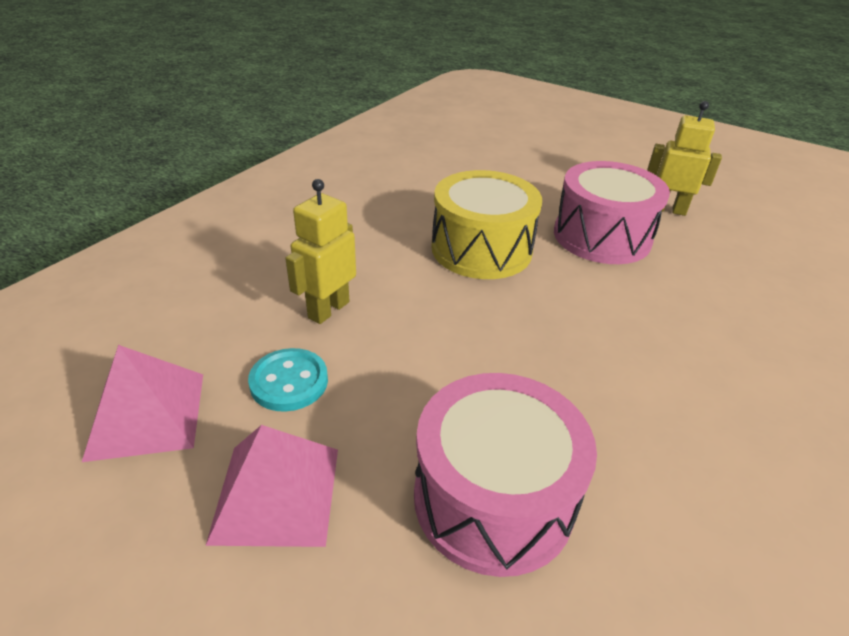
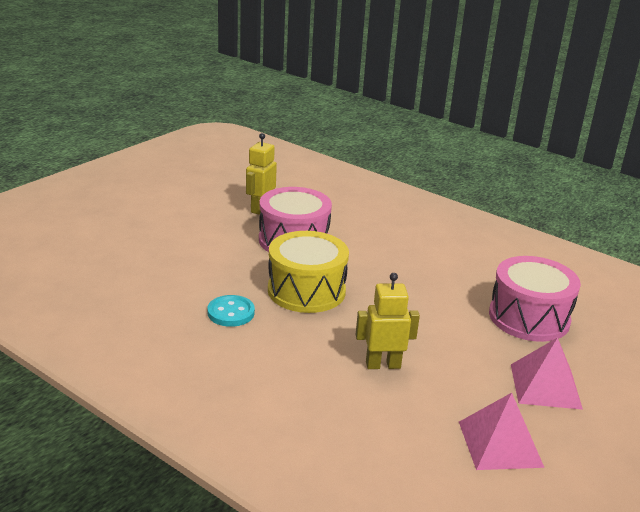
camera: 85 degrees left, 10 degrees down
turquoise button [248,348,328,412] -> turquoise button moved to [207,295,255,327]
yellow robot [285,179,356,324] -> yellow robot turned 135 degrees clockwise [356,273,420,369]

